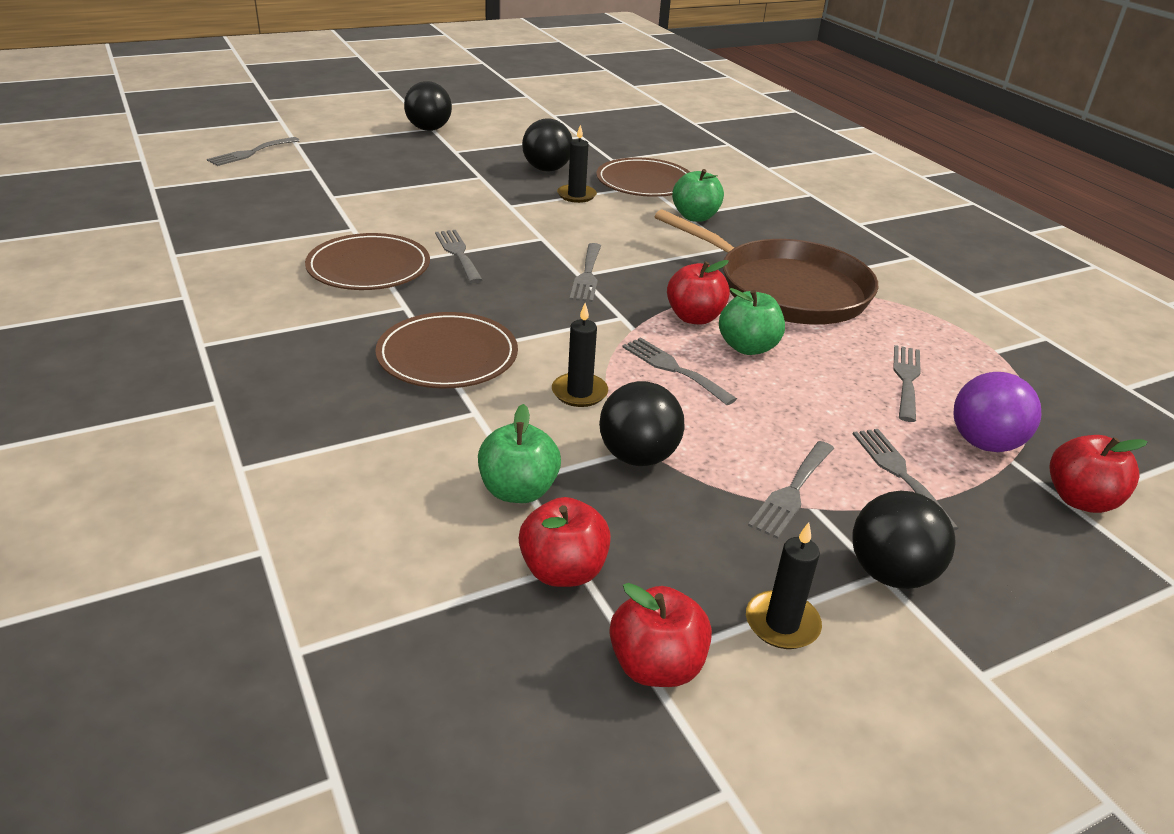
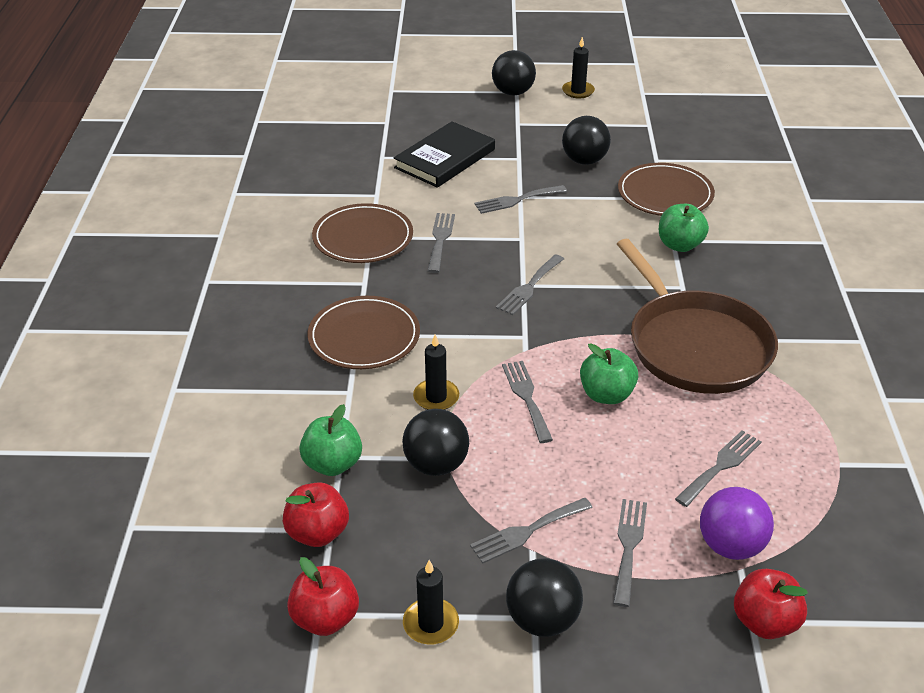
camera: 30 degrees right, 5 degrees up
grey fork [207,137,300,166] -> grey fork moved to [474,185,567,214]
black candle [557,124,597,203] -> black candle moved to [562,37,595,98]
red apple [667,260,730,324] -> none
none -> black book [394,121,495,188]

